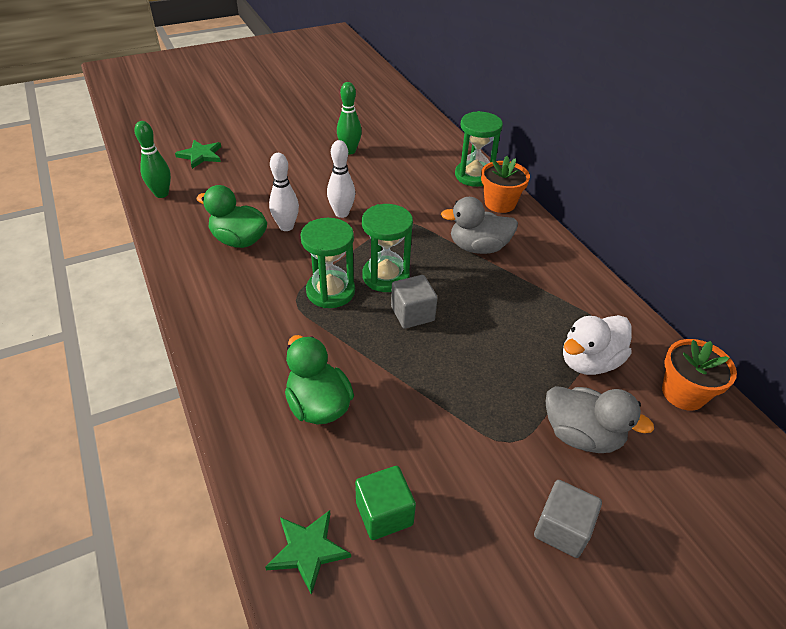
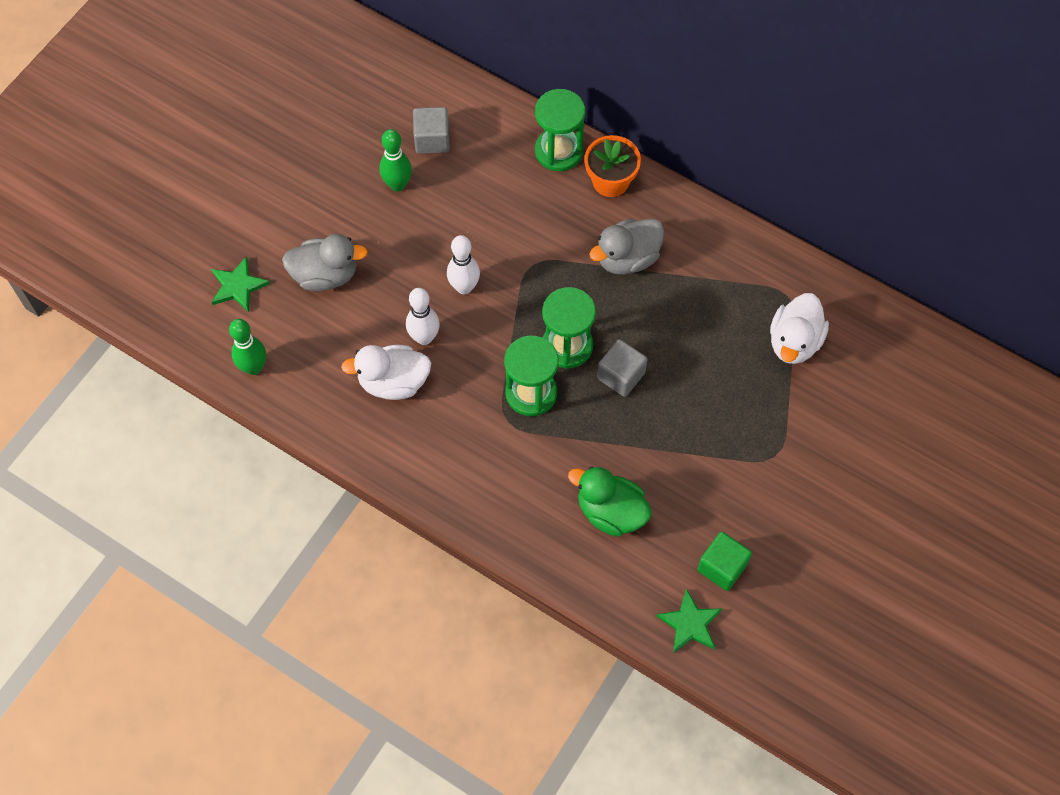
camera: 30 degrees left, 20 degrees up
green duck [196,185,267,248] -> white duck [341,345,431,400]
grey cube [534,480,602,558] -> grey cube moved to [413,107,450,154]
grey duck [546,386,654,453] -> grey duck moved to [282,234,368,291]
orange flower pot [662,339,737,411] -> none

